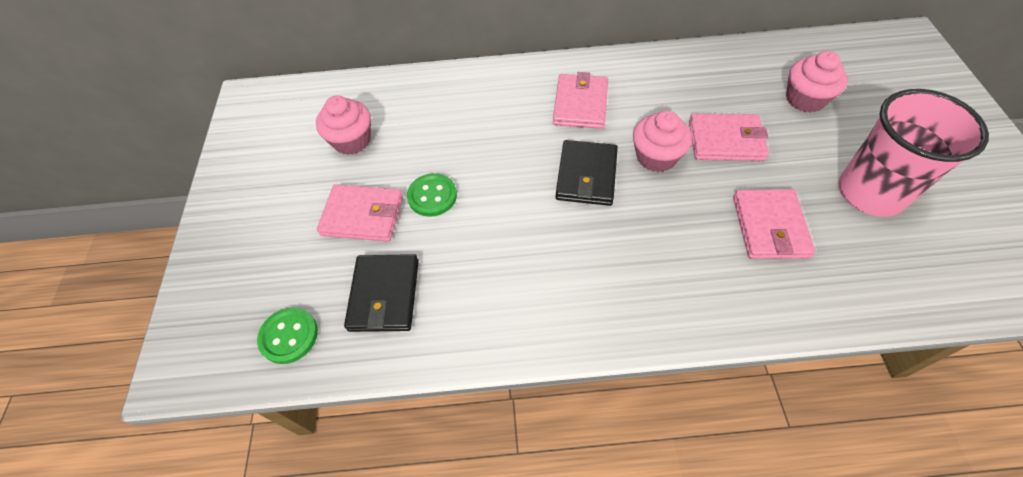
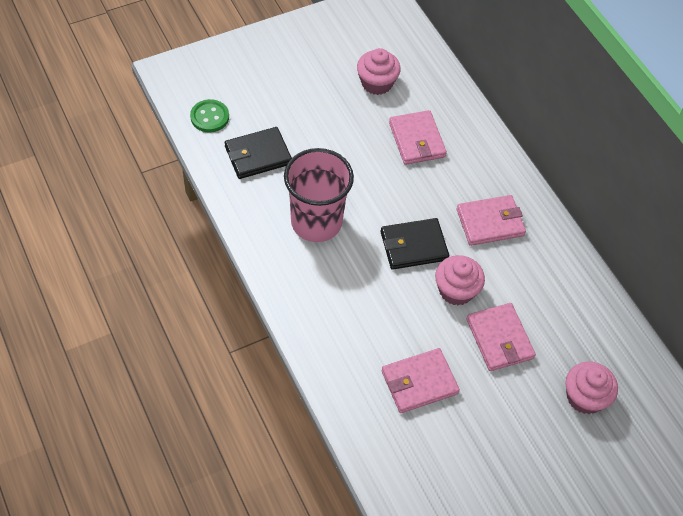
camera: 60 degrees right, 0 degrees up
pink wallet [317,184,403,242] -> pink wallet moved to [389,110,447,165]
green button [407,173,457,217] -> none
pink cup [838,89,989,217] -> pink cup moved to [284,148,354,242]

